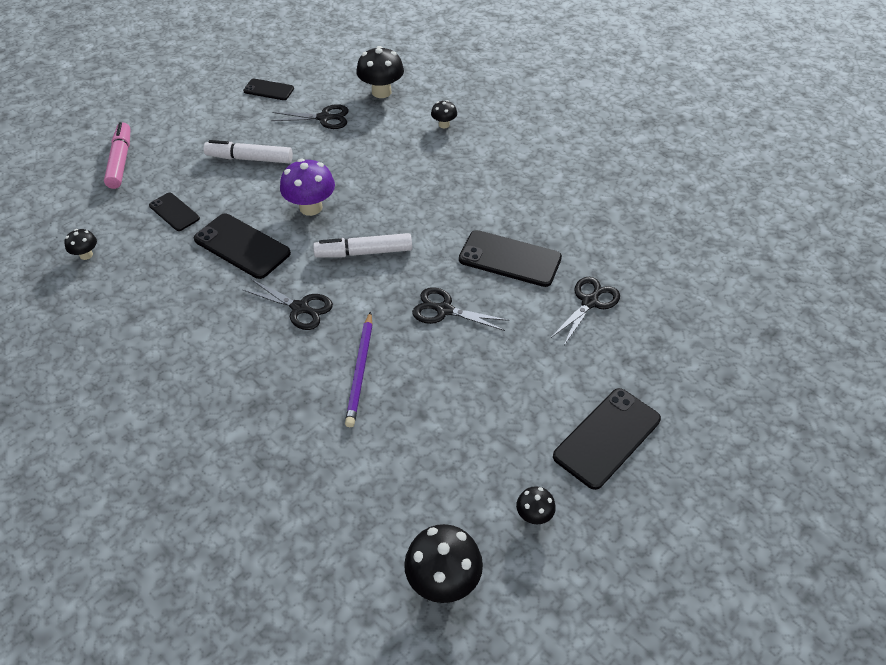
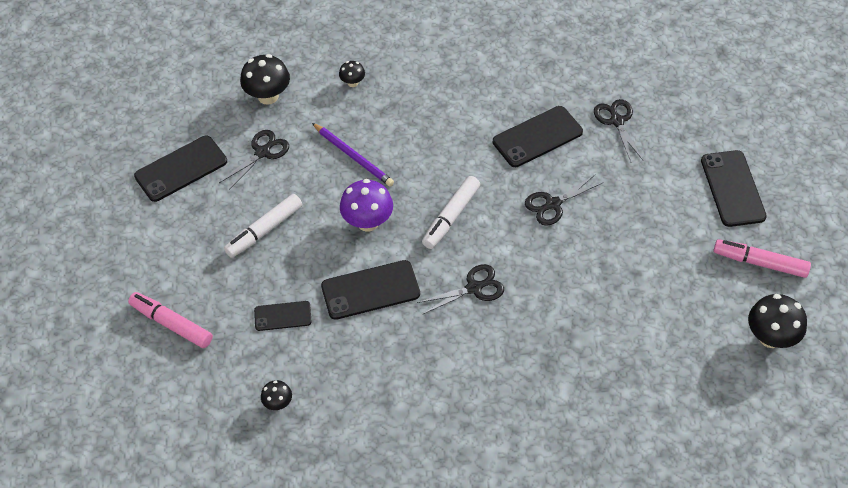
camera: 50 degrees left, 5 degrees up
black phone [243,79,294,100] -> black phone [134,136,227,202], size x1.69
purple pencil [345,311,373,427] -> purple pencil moved to [312,123,394,187]
black mushroom [516,486,556,524] -> pink marker [713,239,811,278]

